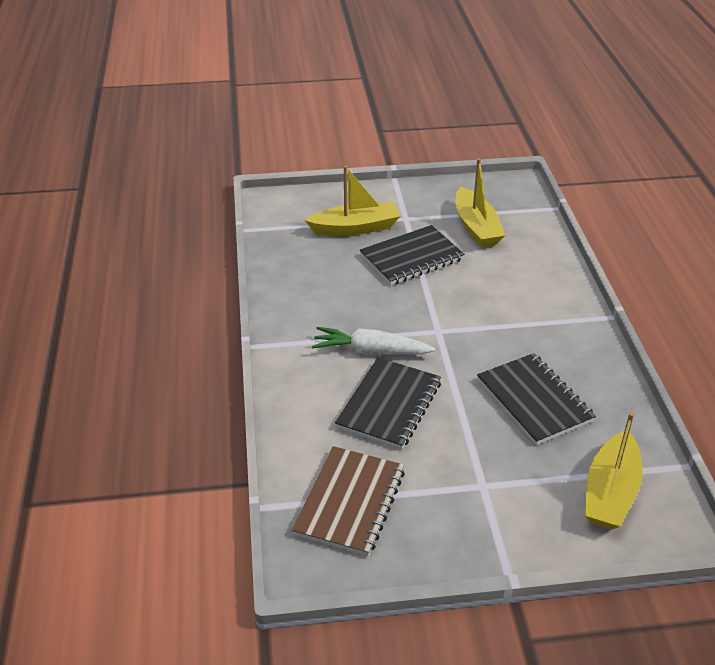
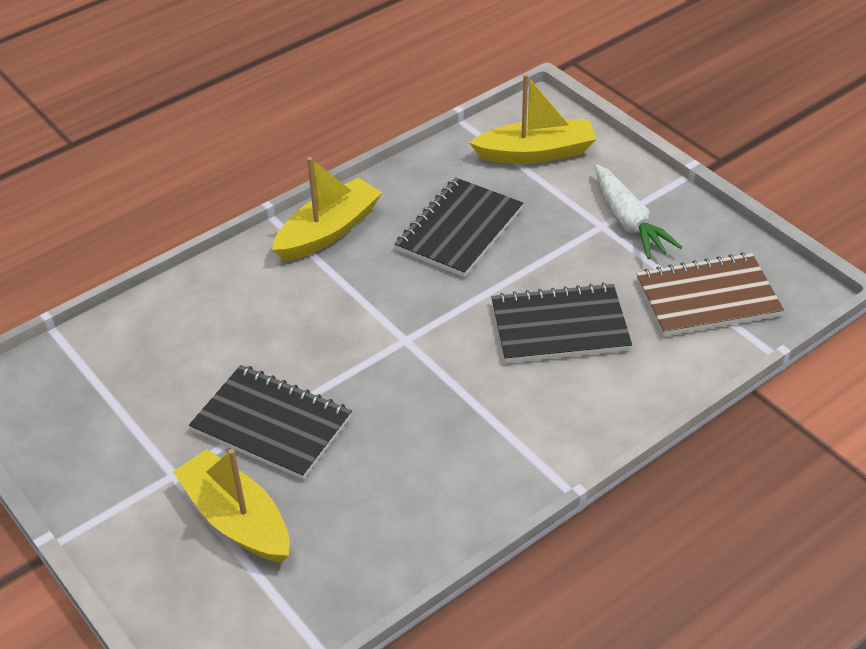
camera: 120 degrees left, 5 degrees up
white carrot [312,327,435,355] -> white carrot moved to [595,164,682,259]
yellow boat [456,158,505,247] -> yellow boat moved to [272,157,382,261]

